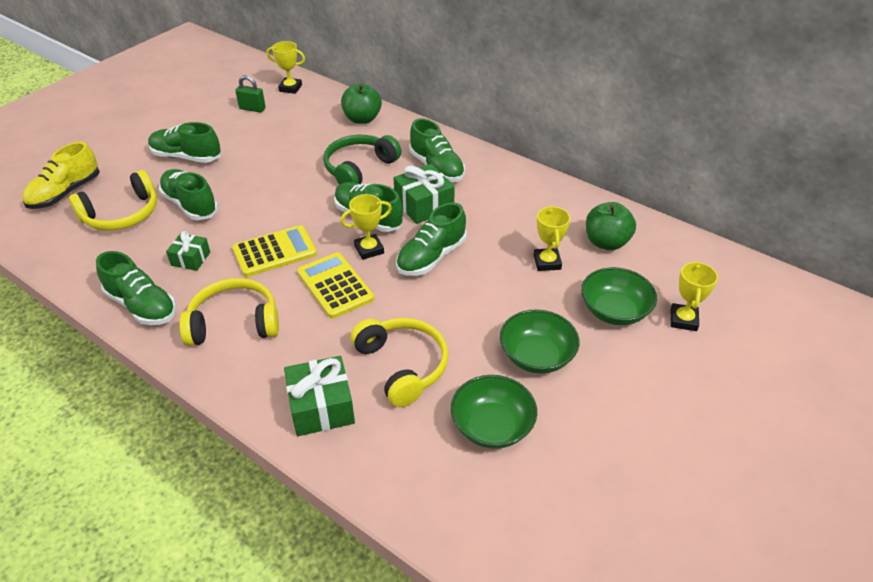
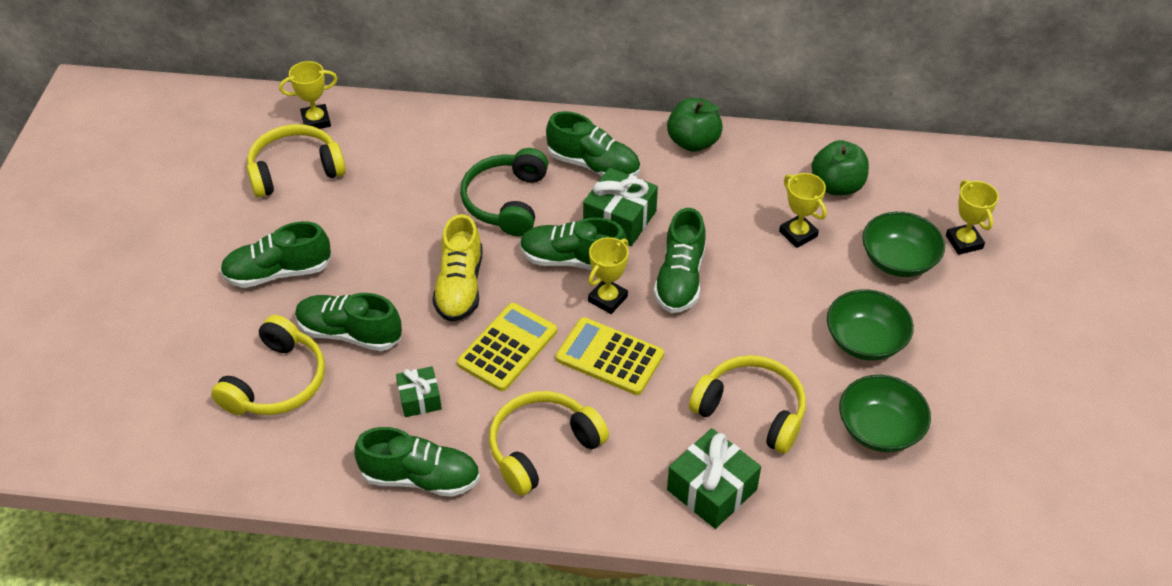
camera: 30 degrees left, 5 degrees up
yellow shoe [22,142,100,209] -> yellow shoe moved to [432,214,483,322]
green padlock [235,75,266,112] -> yellow headphones [247,124,346,198]
green apple [341,83,382,124] -> green apple moved to [667,98,723,152]

